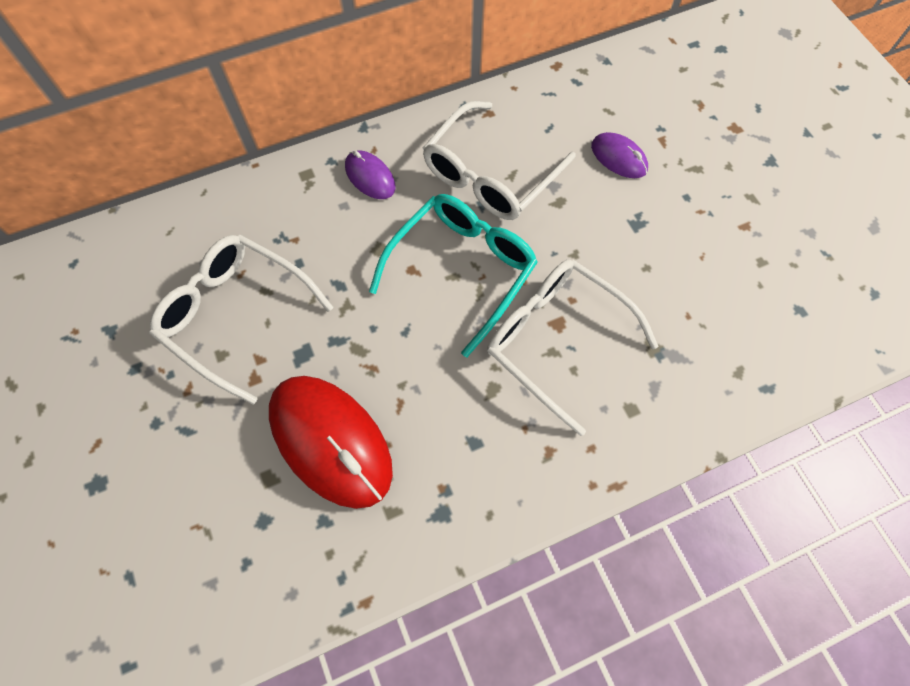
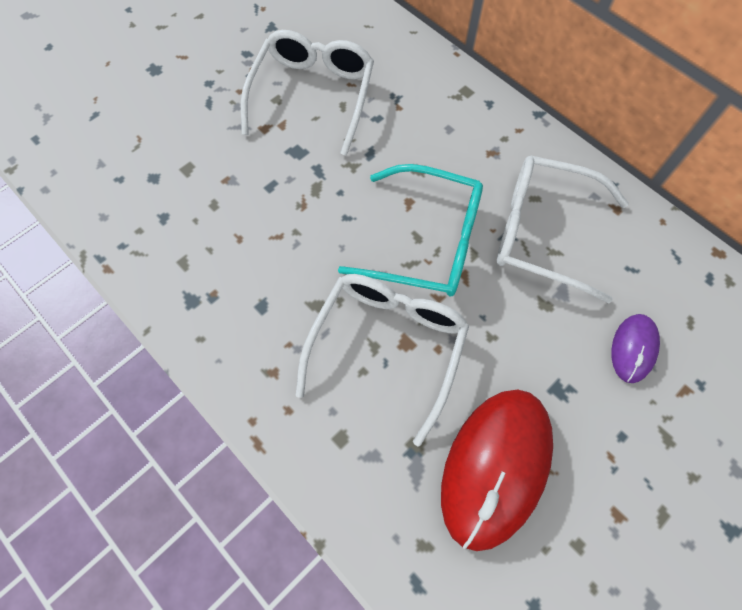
camera: 70 degrees right, 0 degrees up
red mouse [269,376,393,509] -> red mouse moved to [441,389,553,551]
purple mouse [345,150,396,199] -> none

